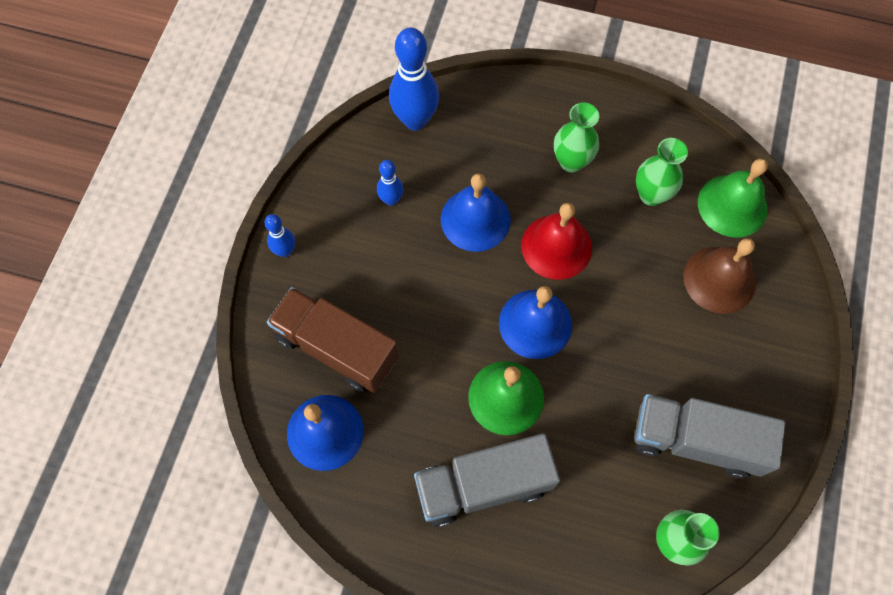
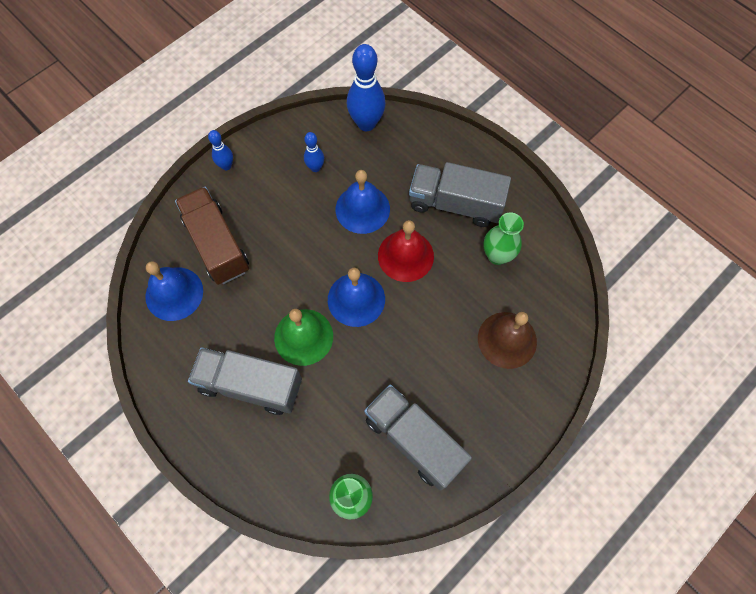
camera: 30 degrees right, 0 degrees up
green vase [554,102,599,173] -> grey truck [409,162,511,227]
green bell [698,159,768,238] -> none

